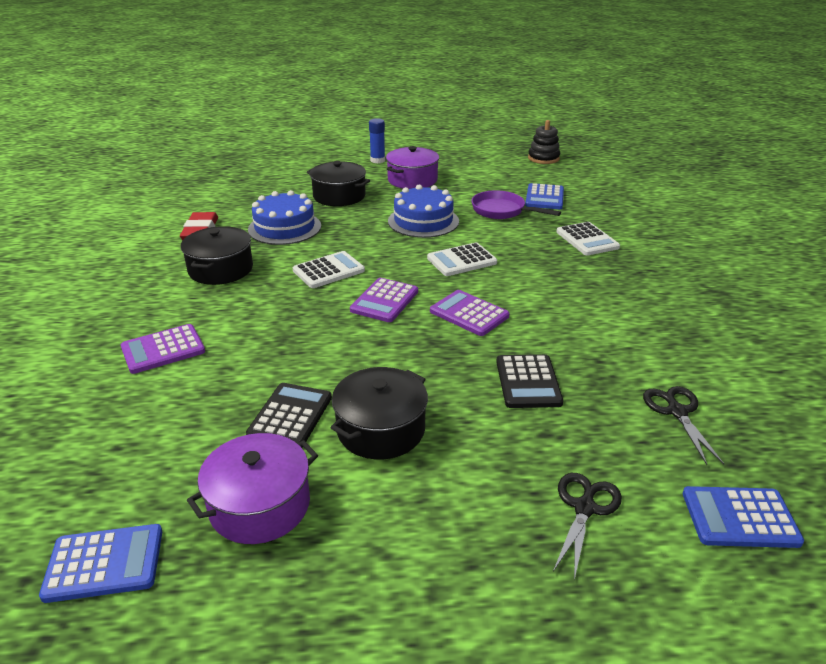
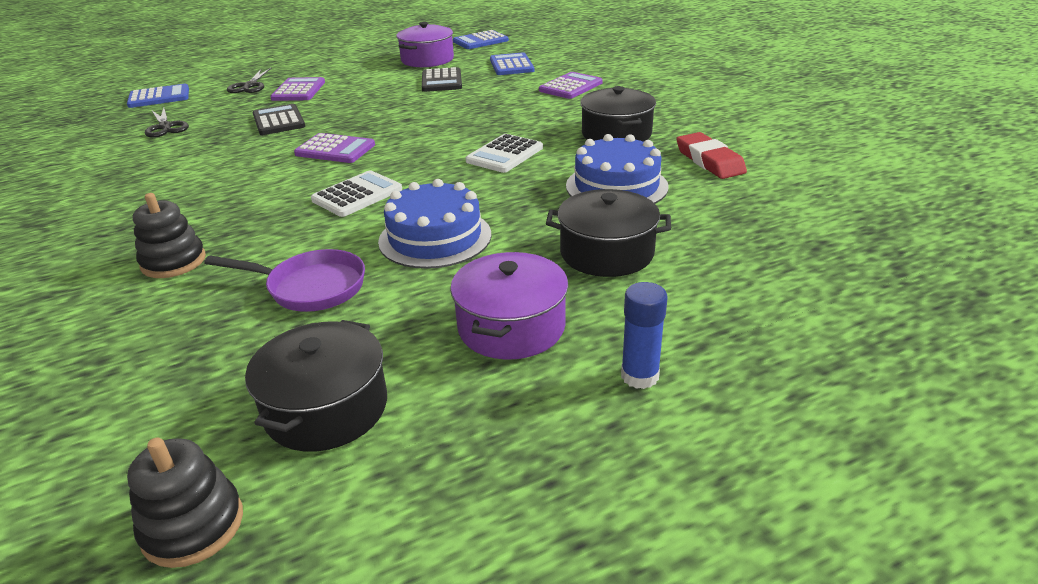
camera: 160 degrees right, 0 degrees up
black pot [330,367,428,459] -> black pot moved to [245,320,387,452]
purple calculator [350,278,418,322] -> purple calculator moved to [270,77,325,101]
blue calculator [525,183,564,209] -> blue calculator moved to [490,52,535,75]
white calculator [557,222,620,256] -> black stacking toy [133,193,206,278]

